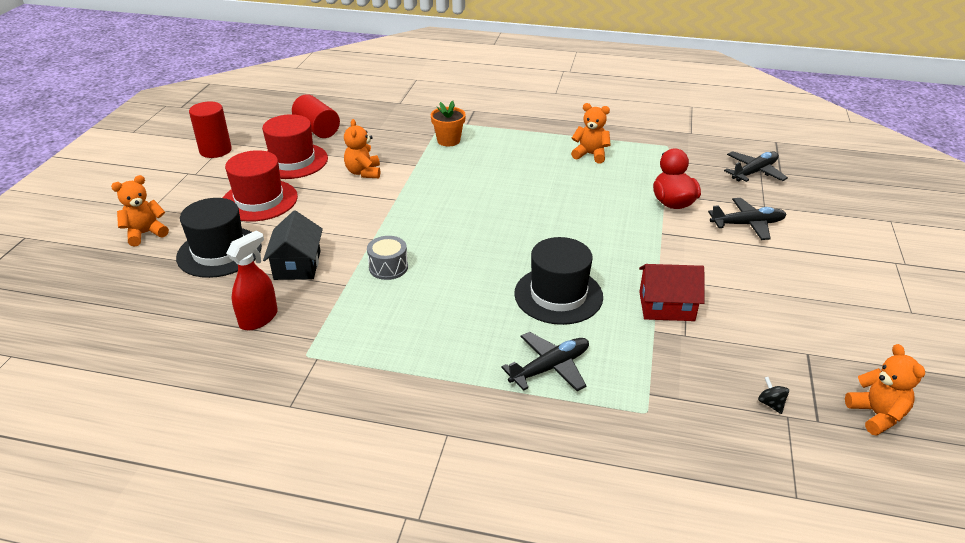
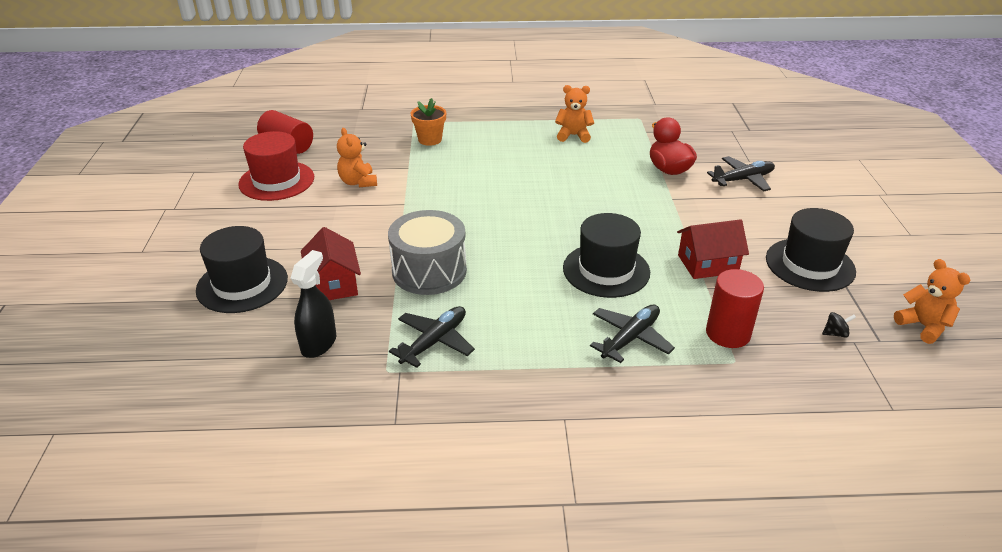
camera: 15 degrees left, 0 degrees up
orange teddy bear [111,175,169,247] -> none
red cylinder [189,102,232,158] -> red cylinder moved to [706,269,764,348]
red hat [223,150,298,222] -> none
red spray bottle [226,230,278,331] -> black spray bottle [291,250,336,358]
black house [263,210,323,280] -> red house [301,227,361,300]
grey drum [367,236,408,280] -> grey drum [388,210,467,295], size x1.86
black plane [724,151,788,182] -> black plane moved to [389,306,475,368]
black spinning top [758,377,789,414] -> black spinning top turned 120 degrees clockwise [822,312,856,338]
none -> black hat [766,208,856,292]

